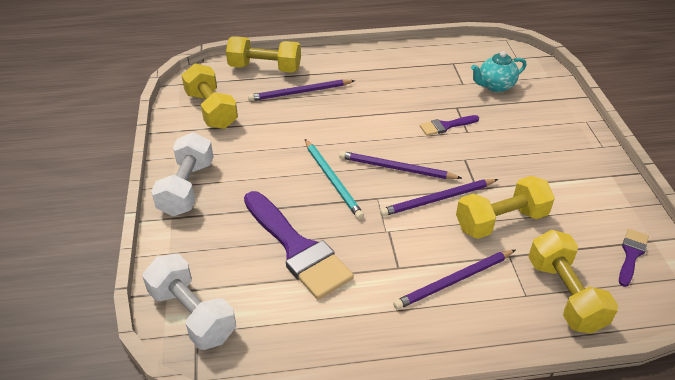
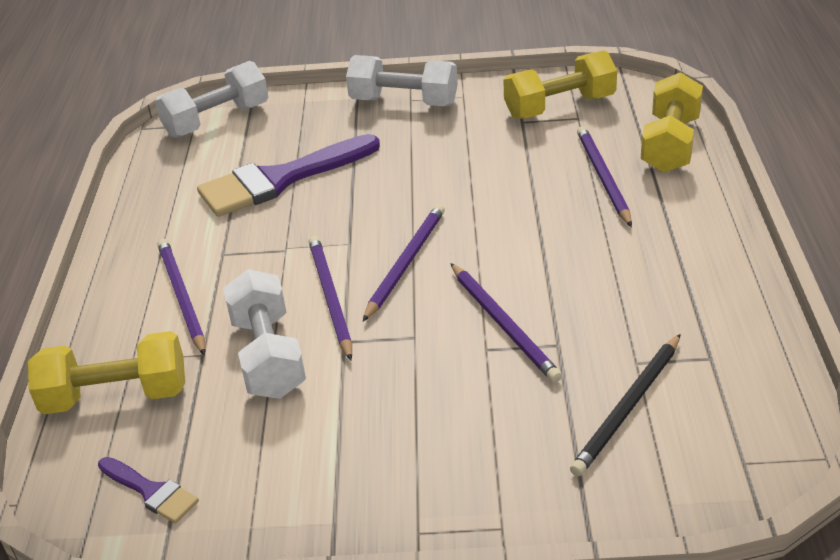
camera: 100 degrees right, 5 degrees down
turquoise pencil [305,139,364,219] -> none
purple brush [420,115,479,136] -> purple pencil [450,263,562,383]
yellow dumbbell [456,176,555,239] -> white dumbbell [223,269,306,399]
turquoise teapot [471,51,526,92] -> black pencil [570,334,681,476]

